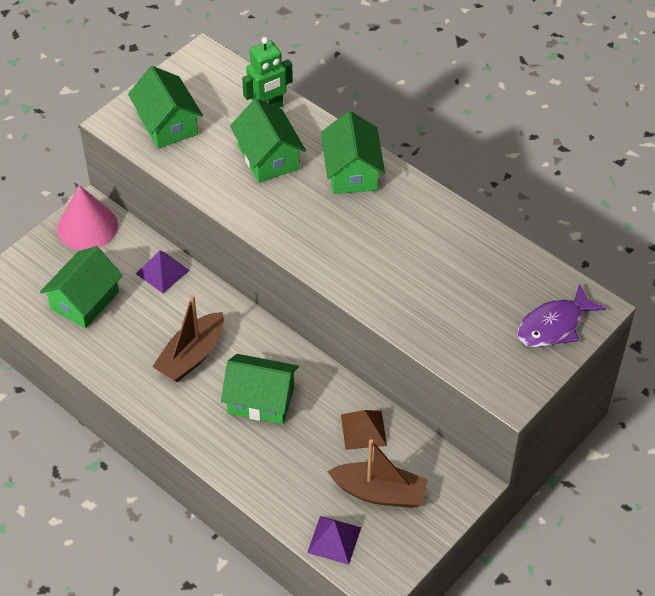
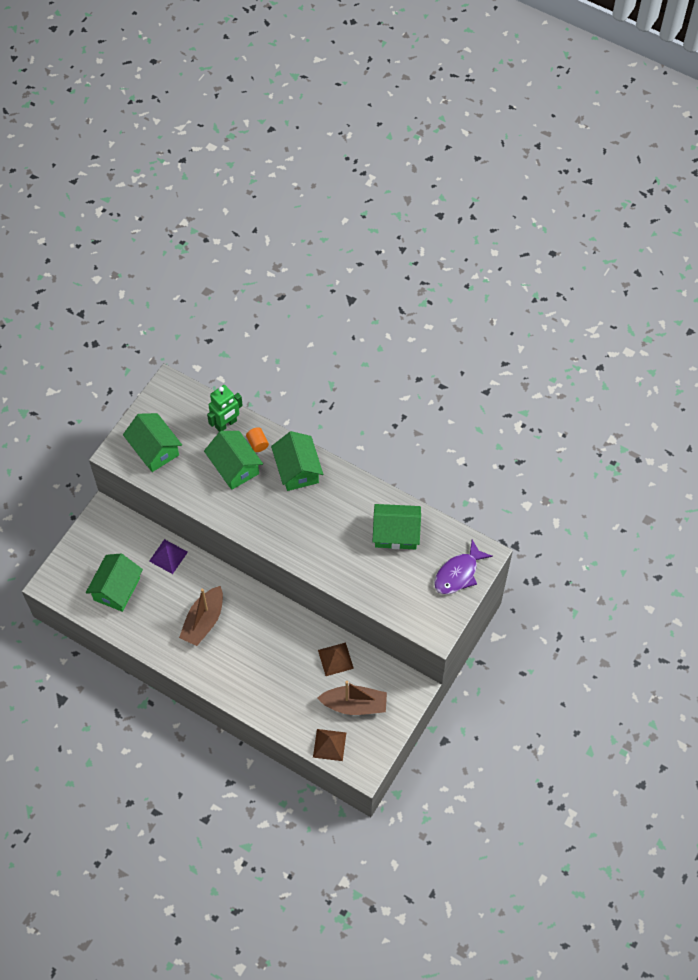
camera: 10 degrees left, 10 degrees up
pink cone [57,185,118,250] -> none
green house [221,354,299,424] -> green house moved to [372,504,421,549]
purple pyramid [307,516,361,565] -> brown pyramid [313,729,346,761]
none -> orange cylinder [246,427,269,452]

